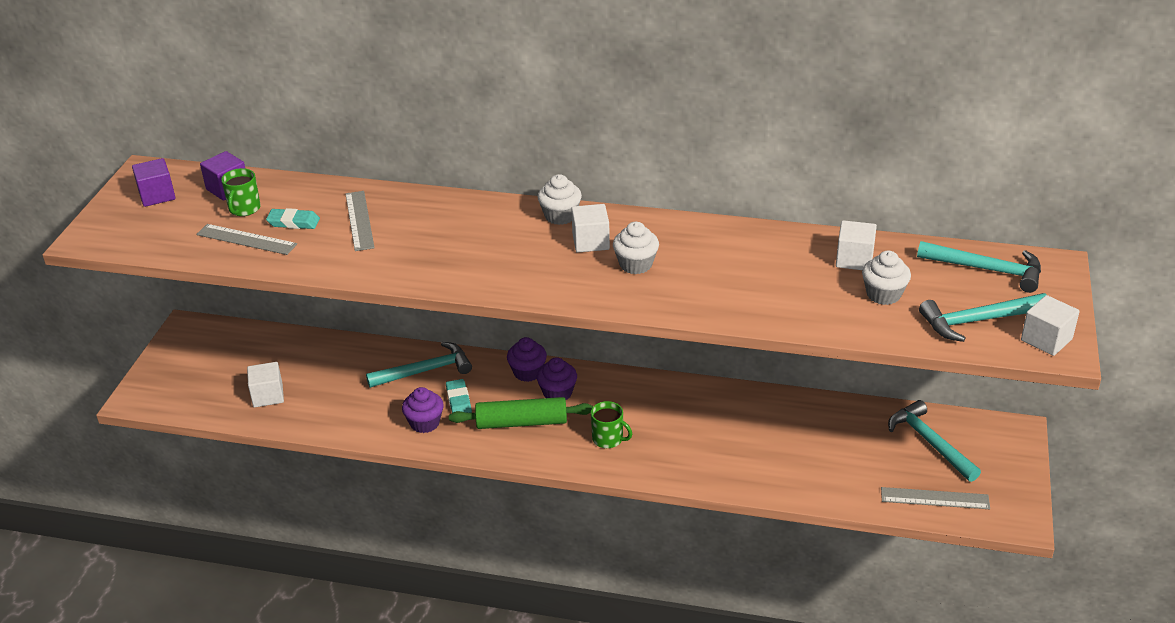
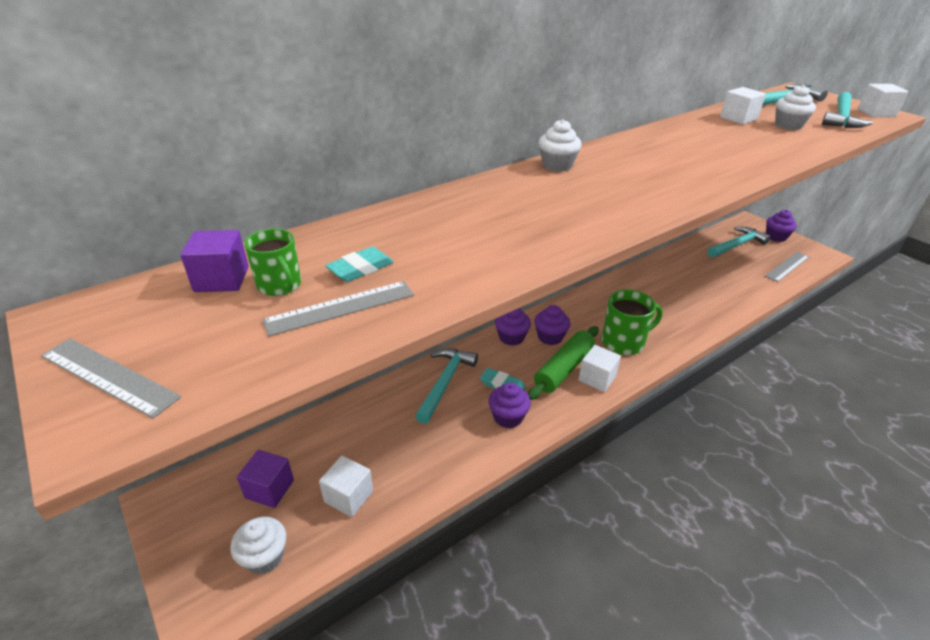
camera: 50 degrees left, 0 degrees up
purple cube [132,158,176,207] -> purple cube moved to [237,450,294,508]
grey ruler [345,191,375,251] -> grey ruler moved to [41,338,181,418]
white cube [571,204,610,253] -> white cube moved to [578,345,621,392]
green mug [591,401,632,448] -> green mug [602,289,663,355], size x1.63
white cupcake [613,222,659,274] -> white cupcake moved to [230,517,286,575]
turquoise hammer [888,400,981,482] -> turquoise hammer turned 135 degrees clockwise [708,227,771,257]
none -> purple cupcake [766,210,797,242]

